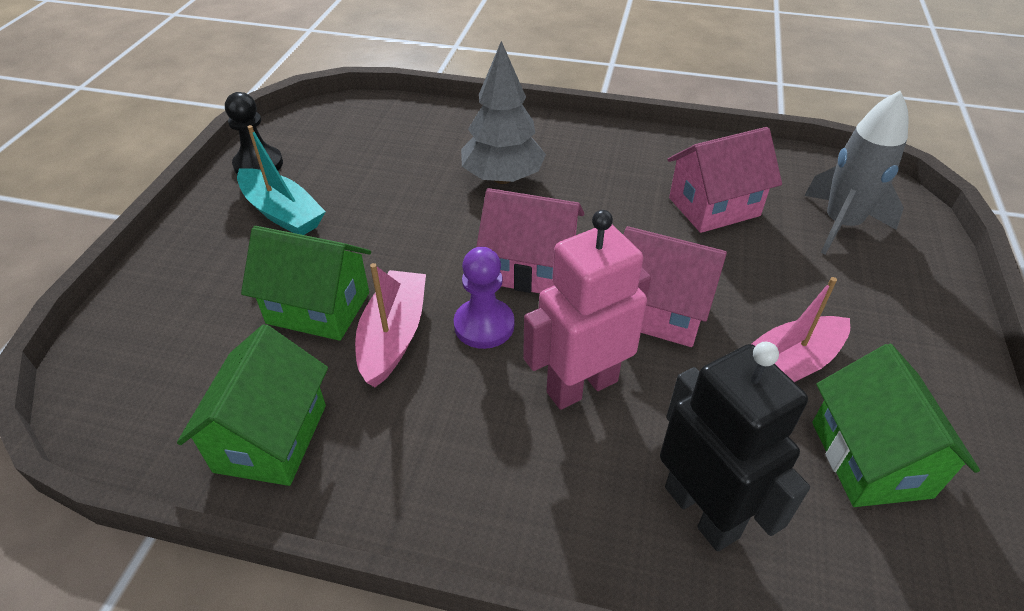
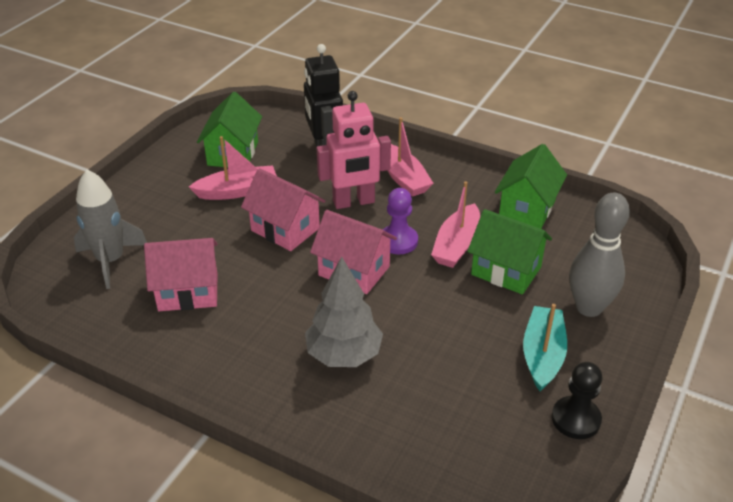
camera: 165 degrees left, 5 degrees down
turquoise boat [237,125,326,235] -> turquoise boat turned 45 degrees clockwise [523,304,567,391]
none -> pink boat [387,117,434,197]
none -> grey bowling pin [569,193,630,317]

